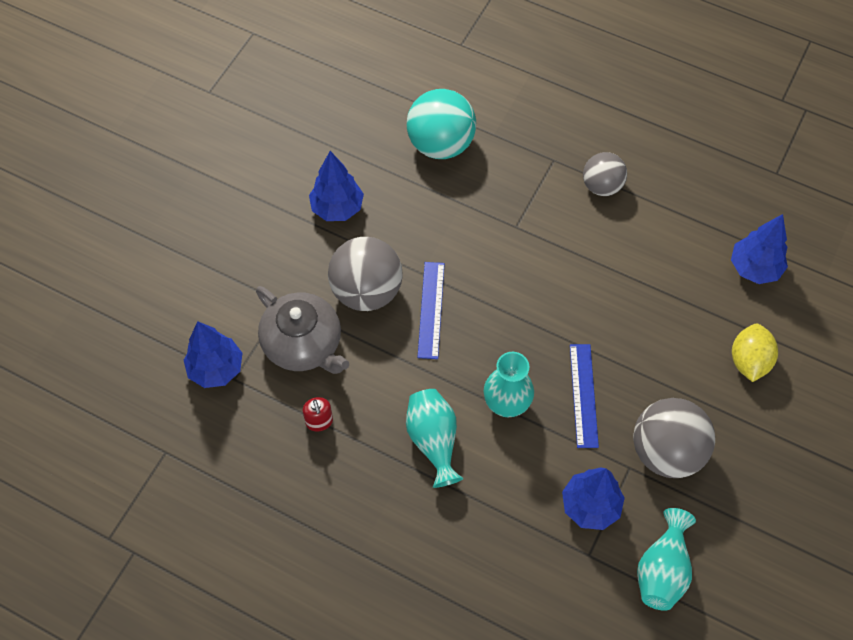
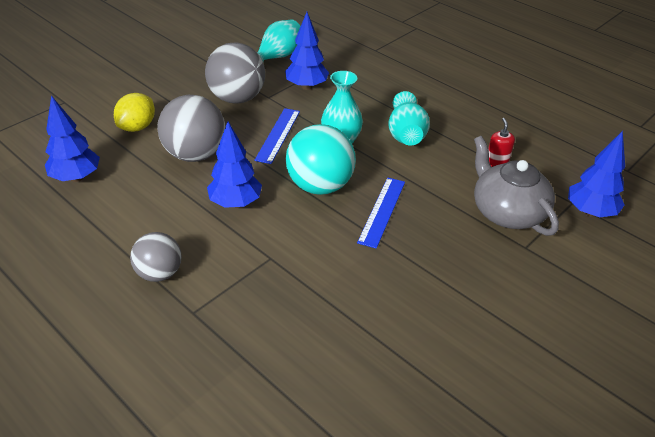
camera: 165 degrees left, 20 degrees down
blue tree [309,151,364,221] -> blue tree moved to [207,122,262,208]
grey ball [328,237,402,311] -> grey ball moved to [157,95,225,162]
turquoise ball [407,89,476,159] -> turquoise ball moved to [286,124,356,195]

